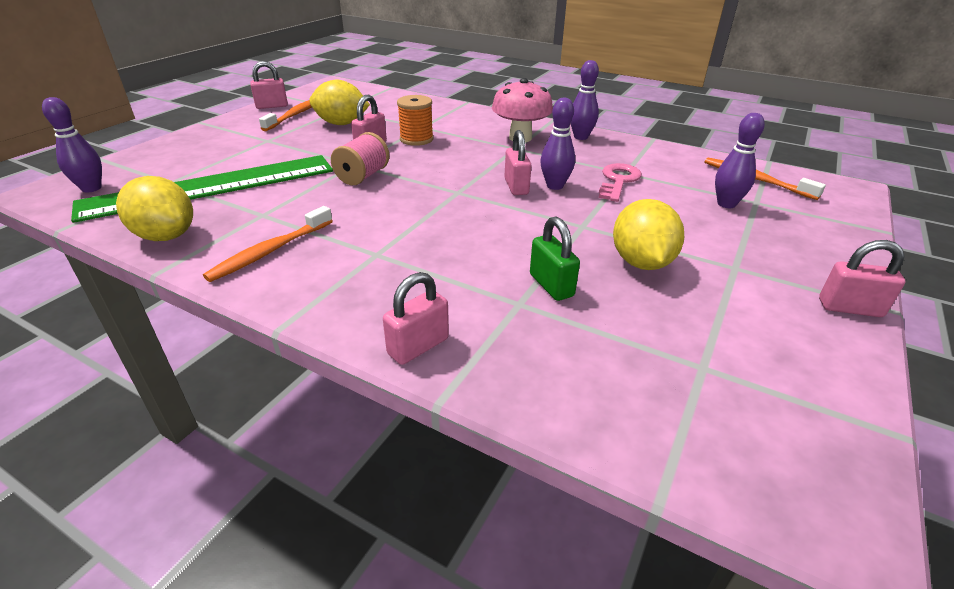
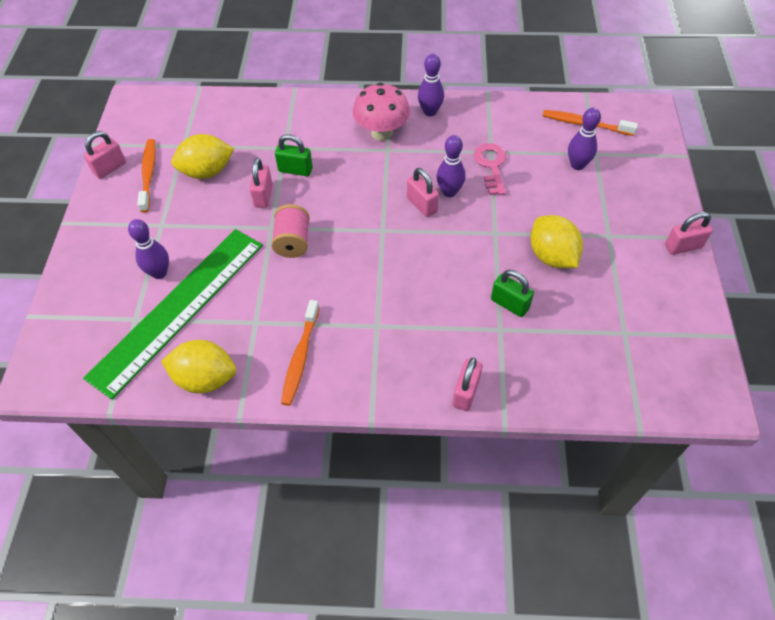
camera: 25 degrees left, 20 degrees up
purple bowling pin [42,97,102,193] -> purple bowling pin moved to [128,219,169,279]
orange spool [397,95,434,146] -> green padlock [275,134,313,176]

